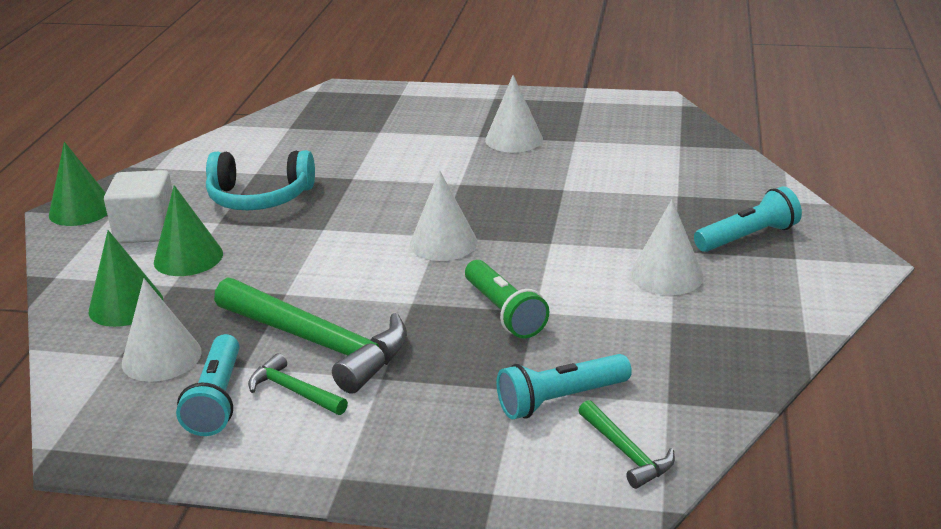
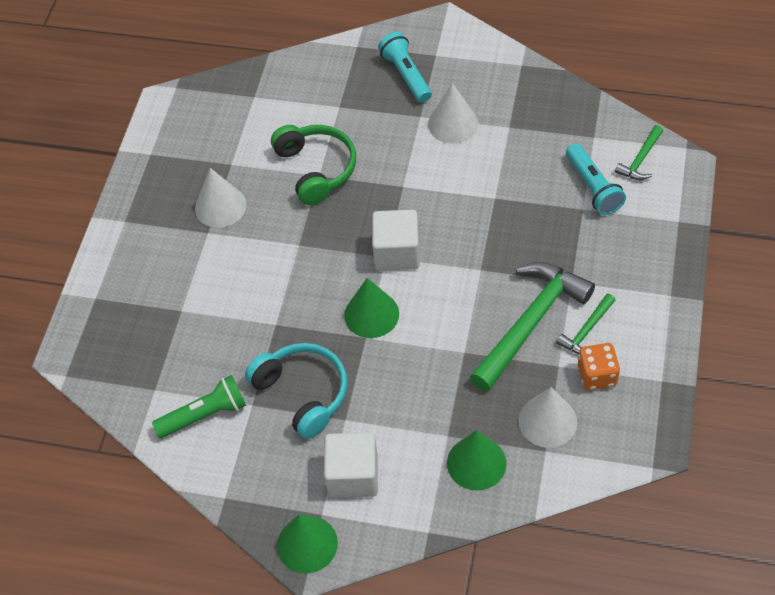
camera: 85 degrees left, 25 degrees up
green cone [154,185,223,276] -> green cone moved to [344,278,399,338]
turquoise flashlight [176,334,239,436] -> orange dice [578,343,620,390]
turquoise headphones [206,150,315,210] -> turquoise headphones turned 45 degrees counterclockwise [245,343,348,439]
white cone [410,170,477,261] -> white cube [372,210,420,271]
green flashlight [465,260,549,338] -> green flashlight moved to [152,375,246,438]
green hammer [578,400,675,489] -> green hammer turned 150 degrees clockwise [615,125,663,180]
none -> green headphones [271,125,356,205]

